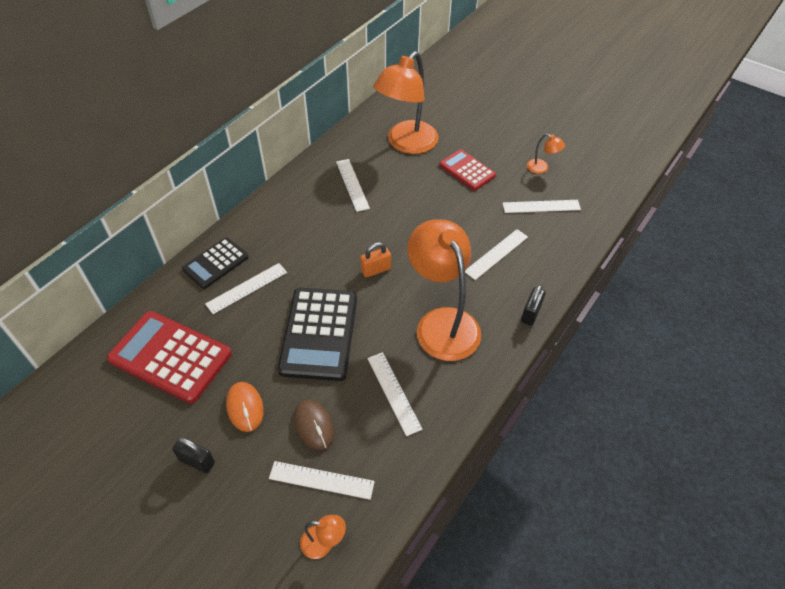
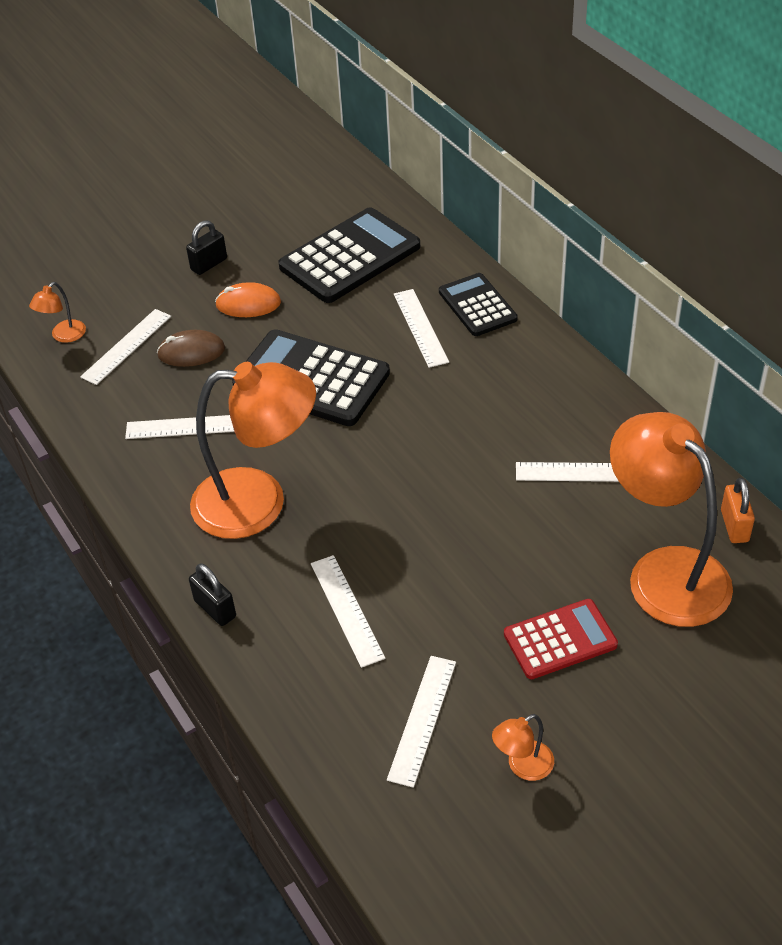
camera: 115 degrees right, 5 degrees down
red calculator [107,311,232,404] -> black calculator [278,207,420,303]
orange padlock [360,242,391,278] -> orange padlock moved to [721,477,755,543]

